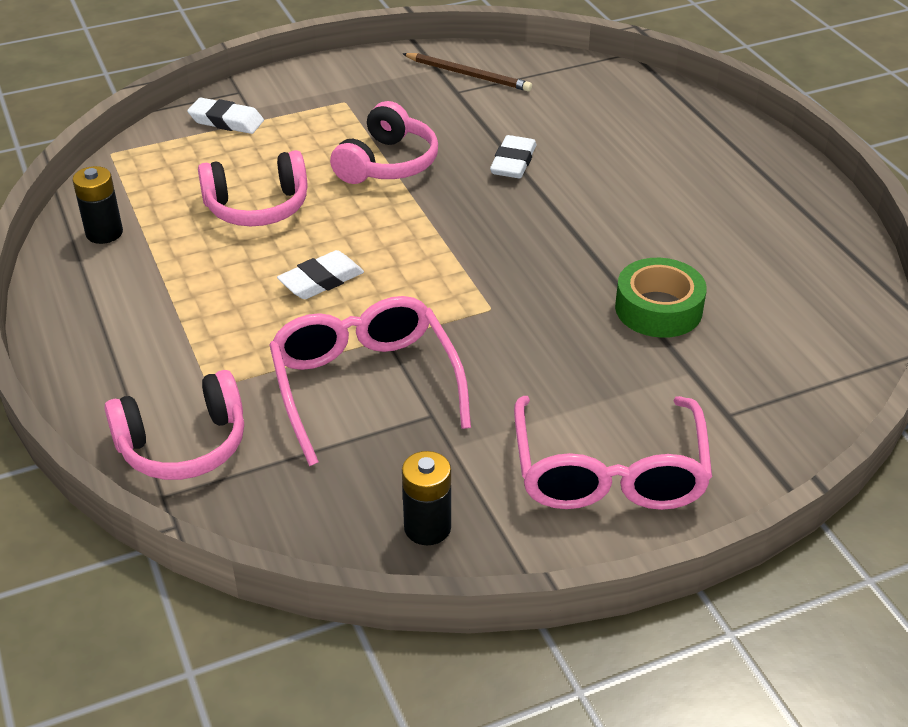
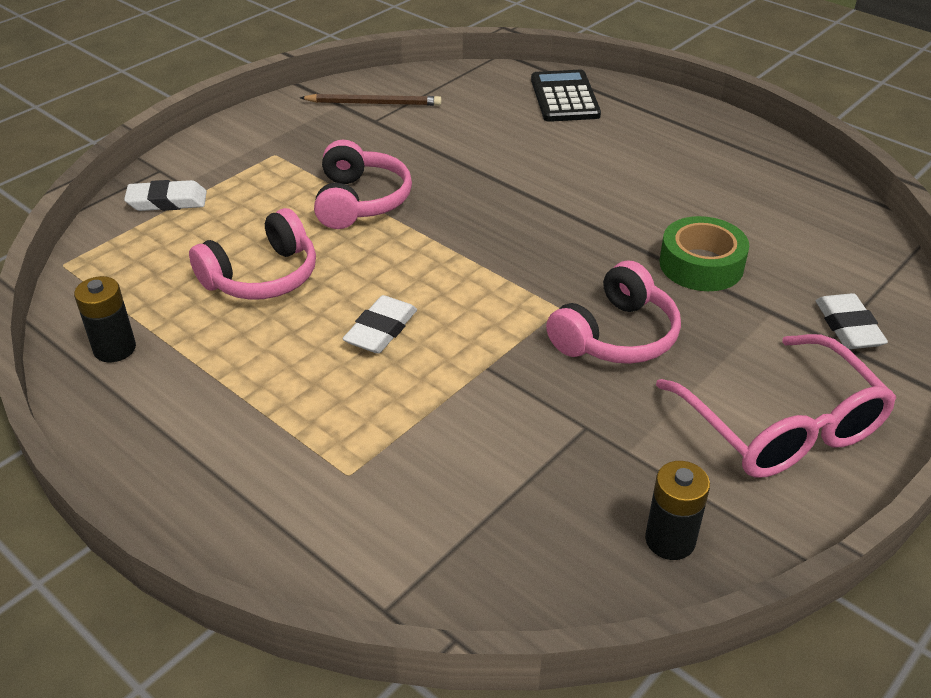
camera: 25 degrees left, 0 degrees up
pink headphones [104,370,244,480] -> pink headphones moved to [546,260,681,364]
pink glasses [269,296,471,466] -> none
white eraser [490,135,536,178] -> white eraser moved to [816,293,888,349]
none -> black calculator [531,70,601,122]

